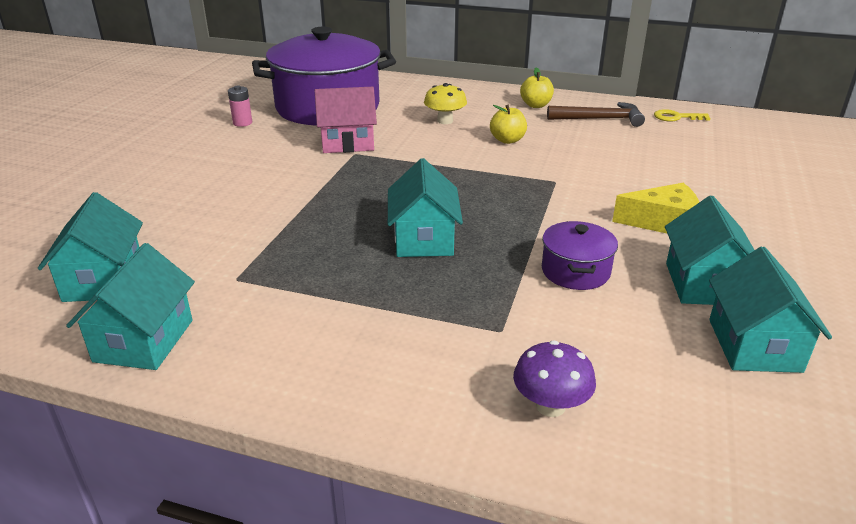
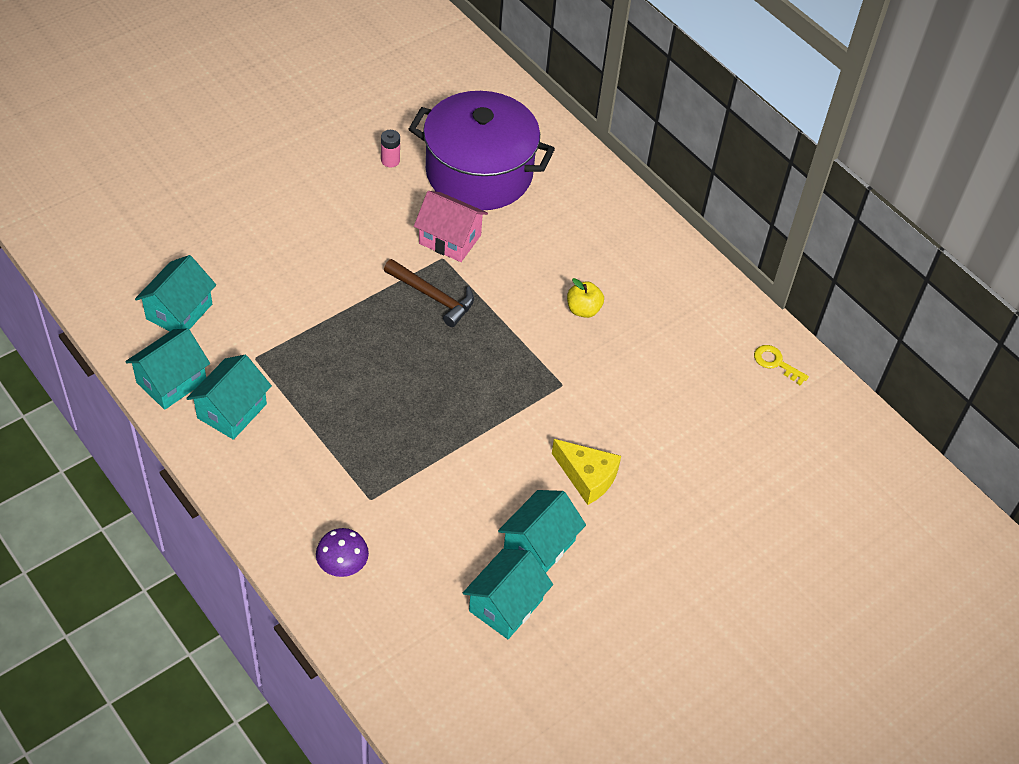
camera: 30 degrees right, 20 degrees up
turquoise house [388,158,463,257] -> turquoise house moved to [186,355,272,440]
yellow mushroom [424,83,467,124] -> none
yellow apple [520,67,554,108] -> none
purple pot [542,221,618,290] -> none
brown hammer [547,102,645,127] -> brown hammer moved to [384,259,474,327]

